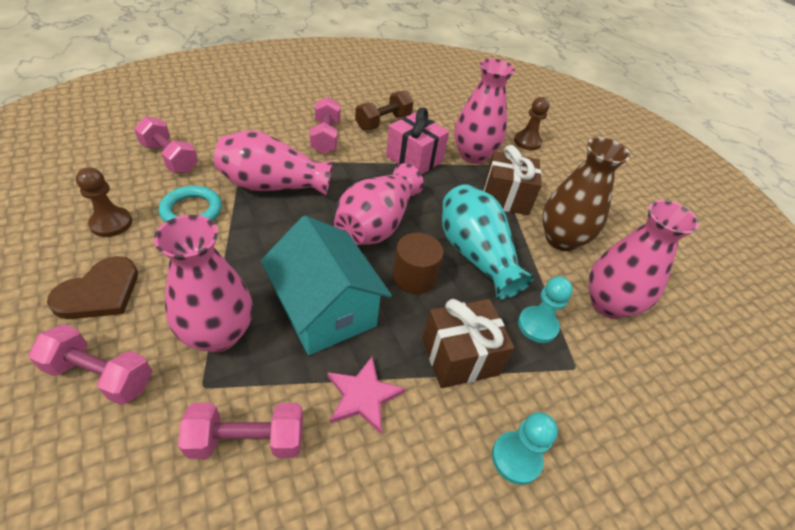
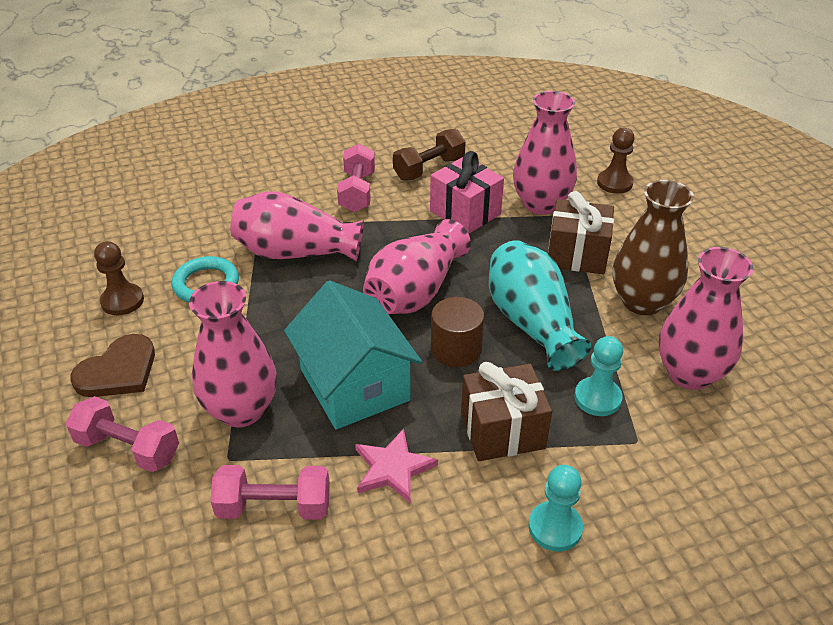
camera: 10 degrees right, 5 degrees down
pink dumbbell [134,116,198,173] -> none

